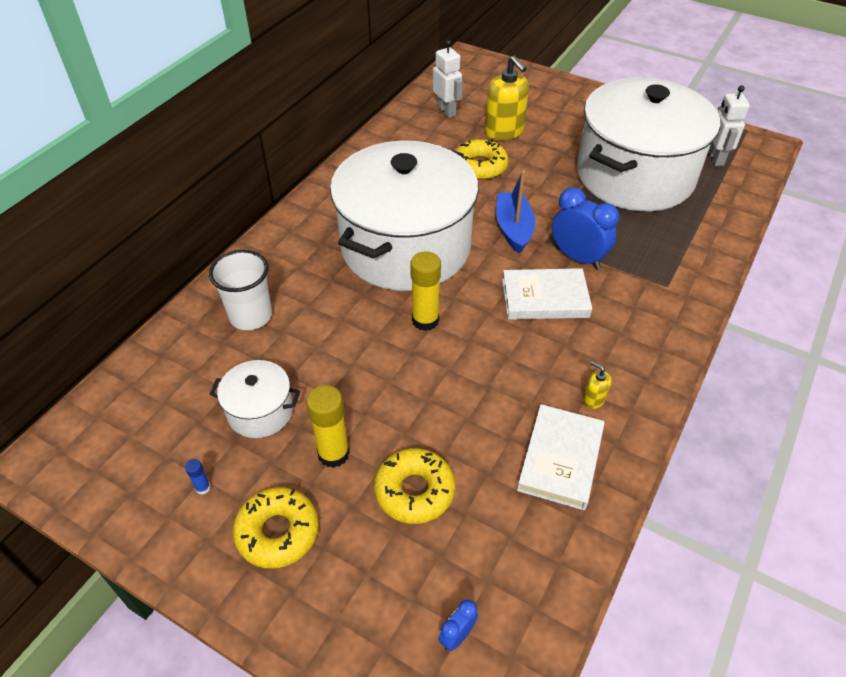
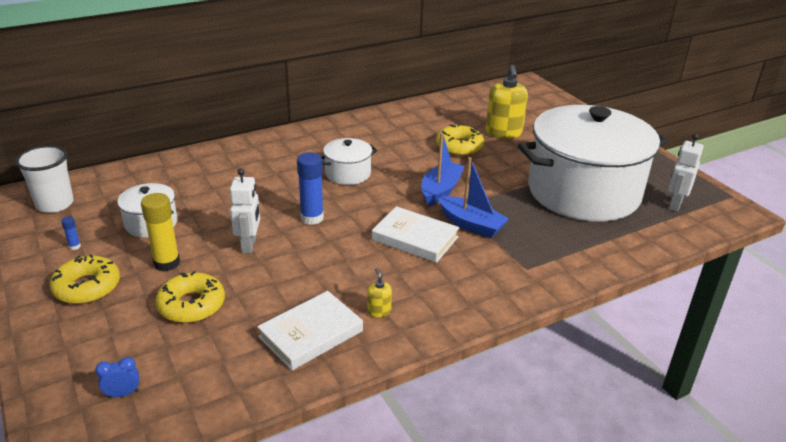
camera: 30 degrees right, 15 degrees down
white cup [209,250,272,330] -> white cup moved to [15,145,74,213]
white pot [330,141,479,291] -> white pot [321,138,378,185], size x0.42
yellow glue stick [410,251,441,331] -> blue glue stick [297,152,324,225]
white robot [433,40,463,118] -> white robot moved to [230,169,260,253]
blue clock [552,187,619,269] -> blue boat [438,157,509,238]

